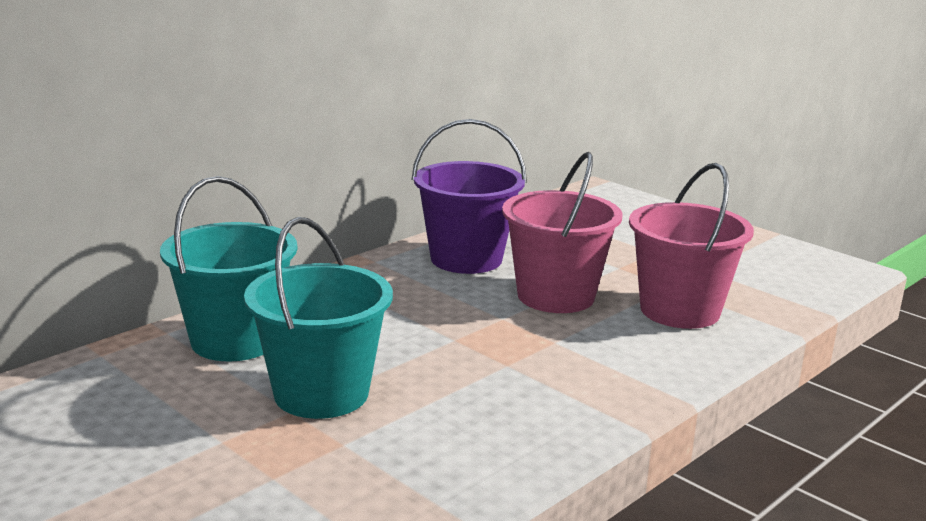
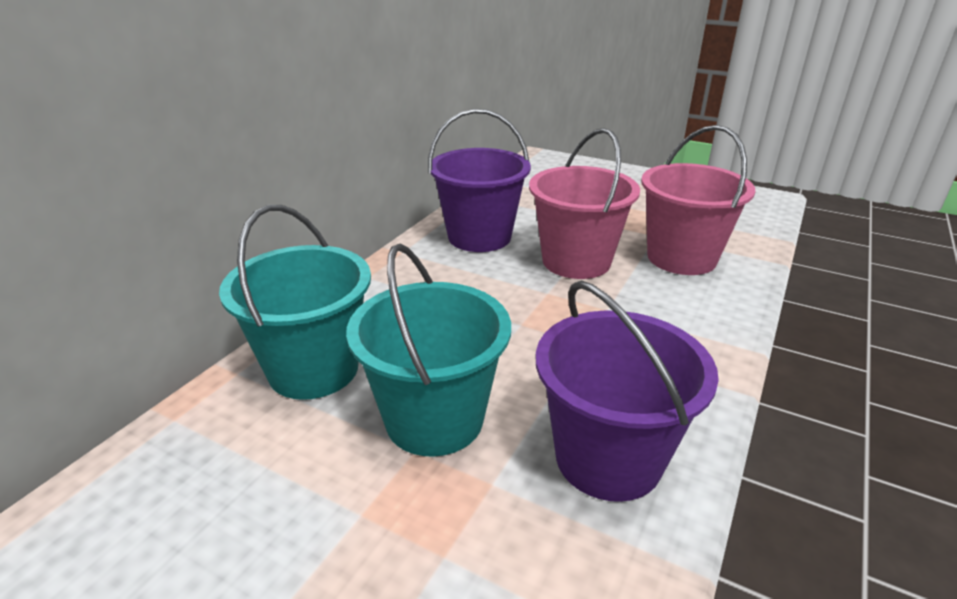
camera: 15 degrees left, 10 degrees up
none -> purple bucket [536,280,719,502]

